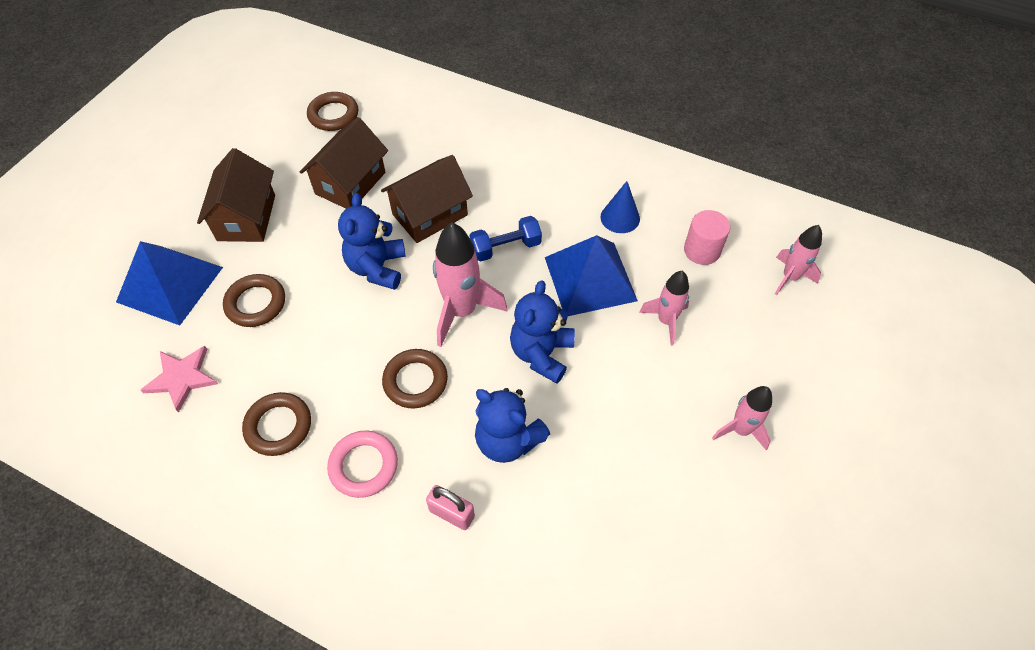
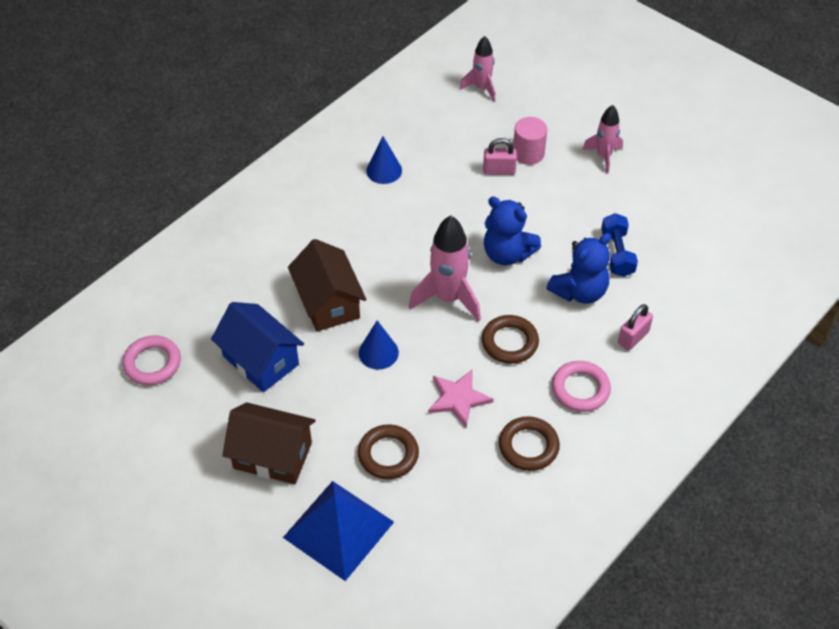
camera: 75 degrees left, 5 degrees down
pink star [141,346,218,413] -> pink star moved to [428,369,493,427]
brown house [300,117,388,209] -> blue house [211,302,304,392]
brown ring [307,92,358,131] -> pink ring [122,335,181,385]
blue teddy bear [338,193,406,290] -> blue cone [359,320,399,369]
blue dumbbell [469,216,542,261] -> blue dumbbell moved to [601,213,638,277]
blue pyramid [545,235,638,316] -> none
pink rocket [639,271,689,346] -> pink padlock [483,138,517,175]
pink cylinder [684,210,730,265] -> pink cylinder moved to [513,117,547,165]

